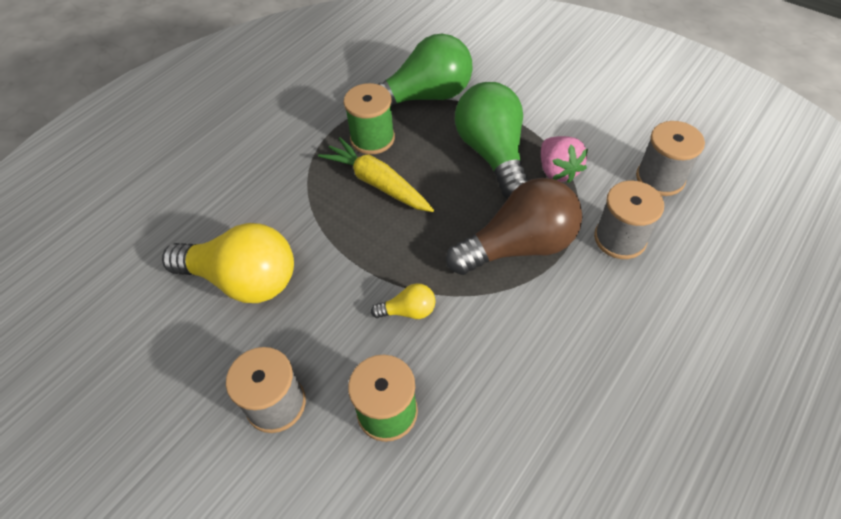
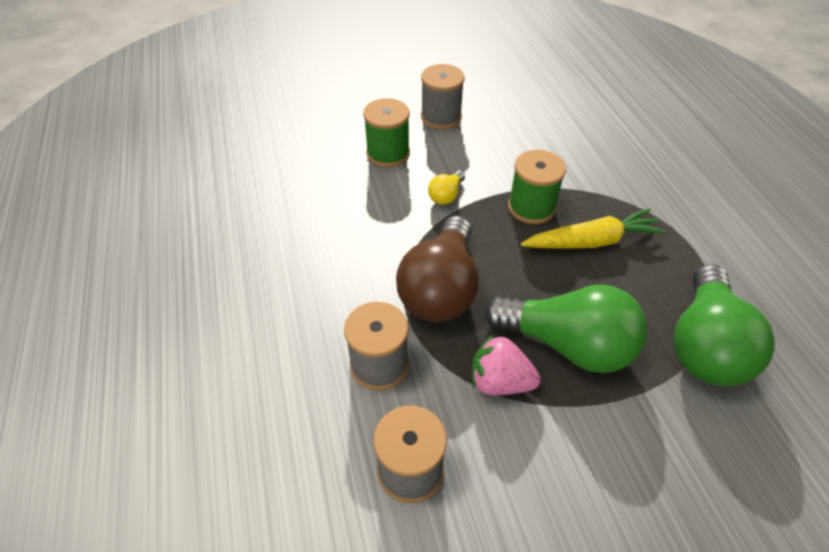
camera: 125 degrees right, 5 degrees down
yellow light bulb [162,223,294,303] -> none
green spool [344,83,395,154] -> green spool moved to [508,150,566,224]

